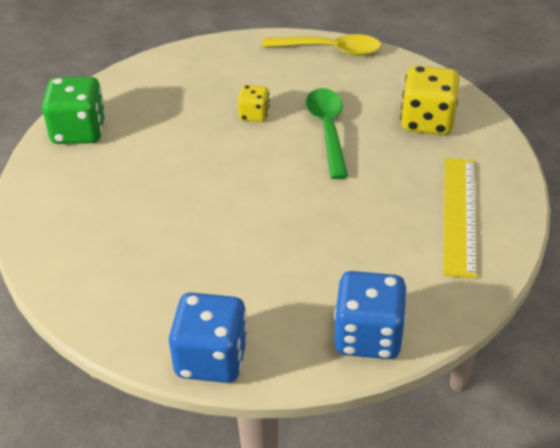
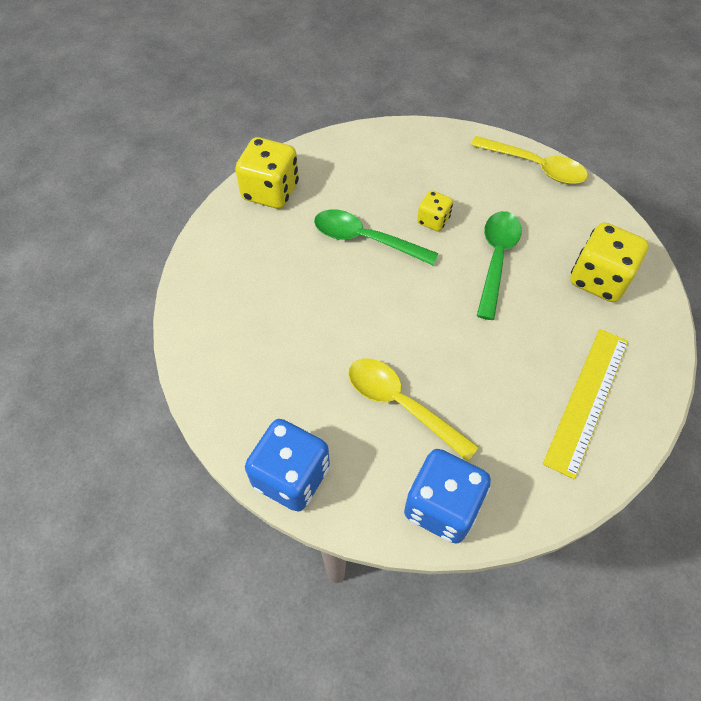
camera: 20 degrees right, 15 degrees up
green dice [42,77,106,144] -> yellow dice [235,137,299,209]
none -> green spoon [314,209,438,265]
none -> yellow spoon [348,358,479,461]

